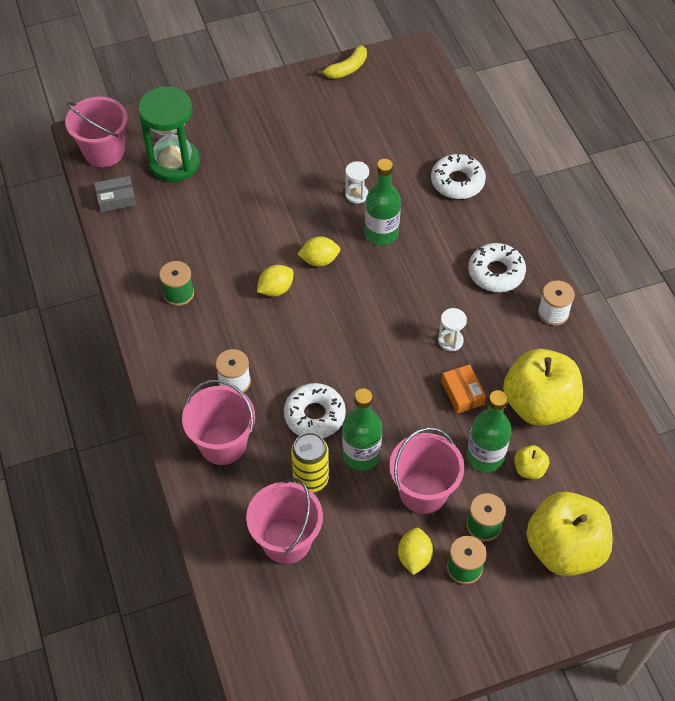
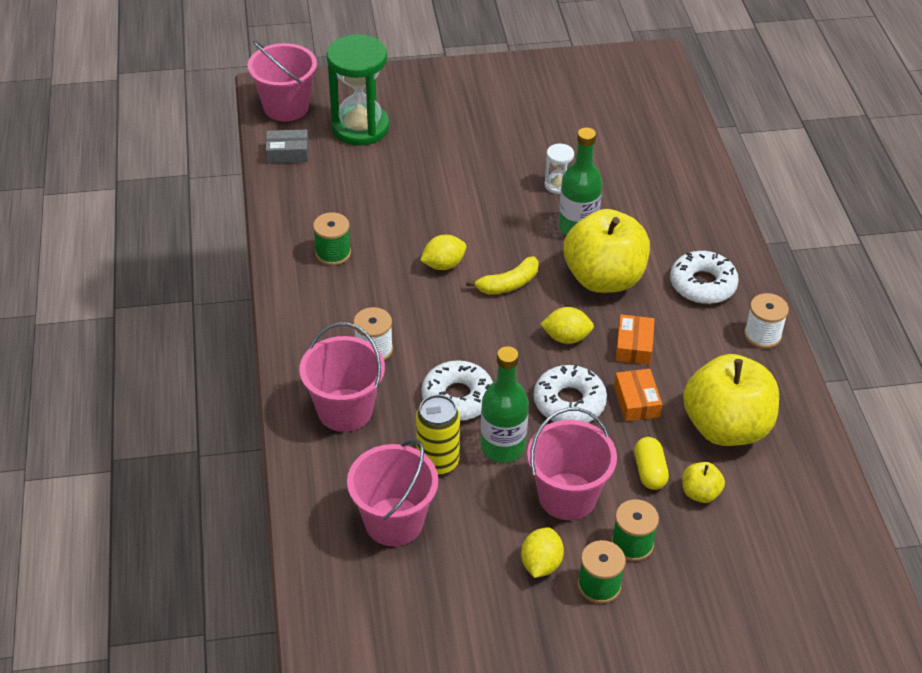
camera: 10 degrees right, 10 degrees down
yellow lemon [298,236,340,267] -> yellow lemon moved to [540,307,594,344]
yellow banana [317,45,367,79] -> yellow banana moved to [466,256,539,294]
white donut [431,153,486,199] -> white donut moved to [534,364,607,423]
white hourglass [438,308,467,352] -> orange box [615,315,655,365]
green bottle [467,390,511,472] -> yellow capsule [634,437,669,490]
yellow apple [526,492,613,576] -> yellow apple moved to [564,209,650,293]

